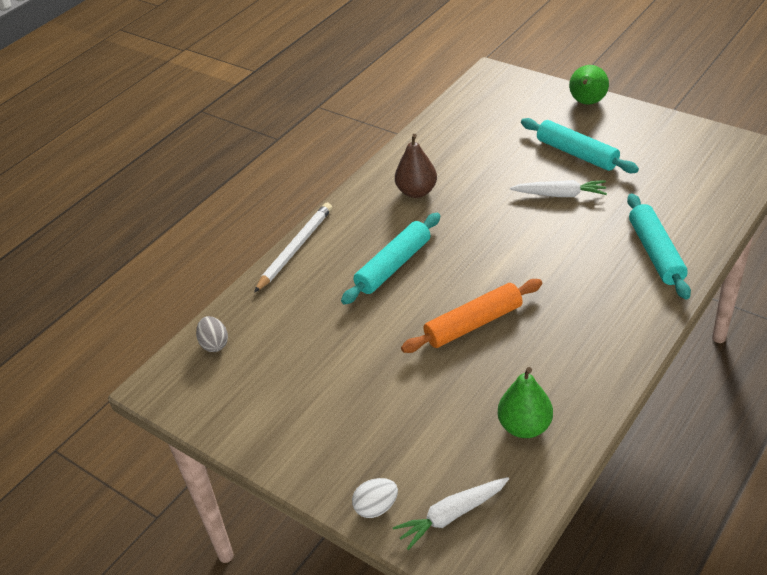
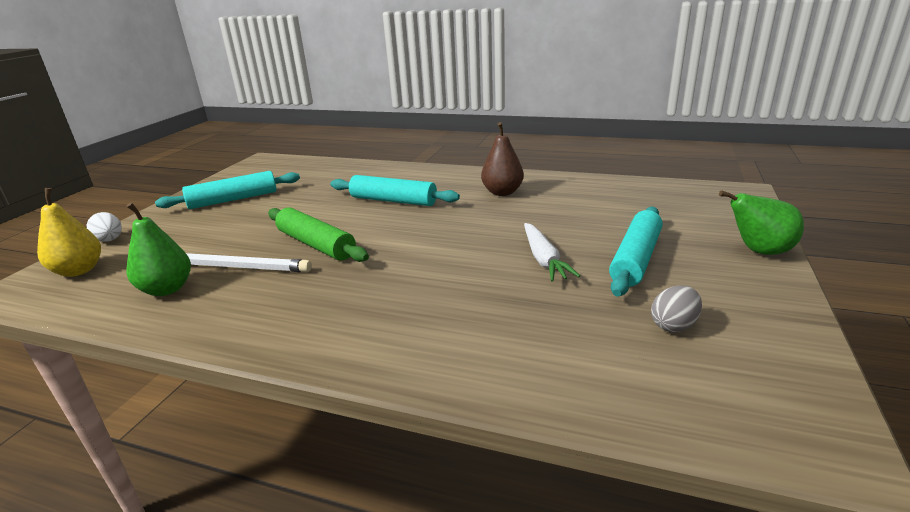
camera: 70 degrees right, 15 degrees down
grey egg [196,316,228,352] -> grey egg moved to [651,285,702,332]
white pencil [254,203,332,293] -> white pencil moved to [186,253,312,272]
white carrot [393,477,509,550] -> yellow pear [37,188,101,277]
orange rolling pin [401,279,542,353] -> green rolling pin [268,207,369,262]
turquoise rolling pin [627,193,691,299] -> turquoise rolling pin moved to [155,171,300,209]

